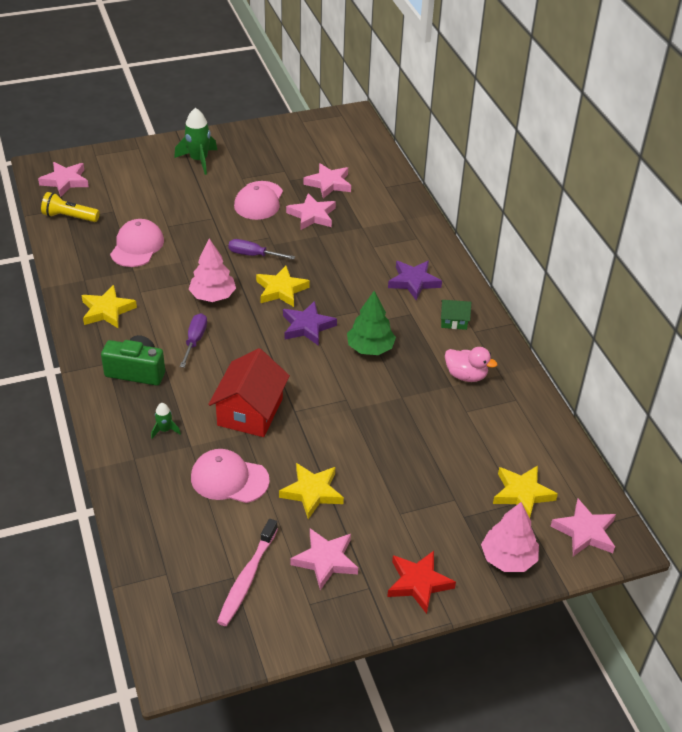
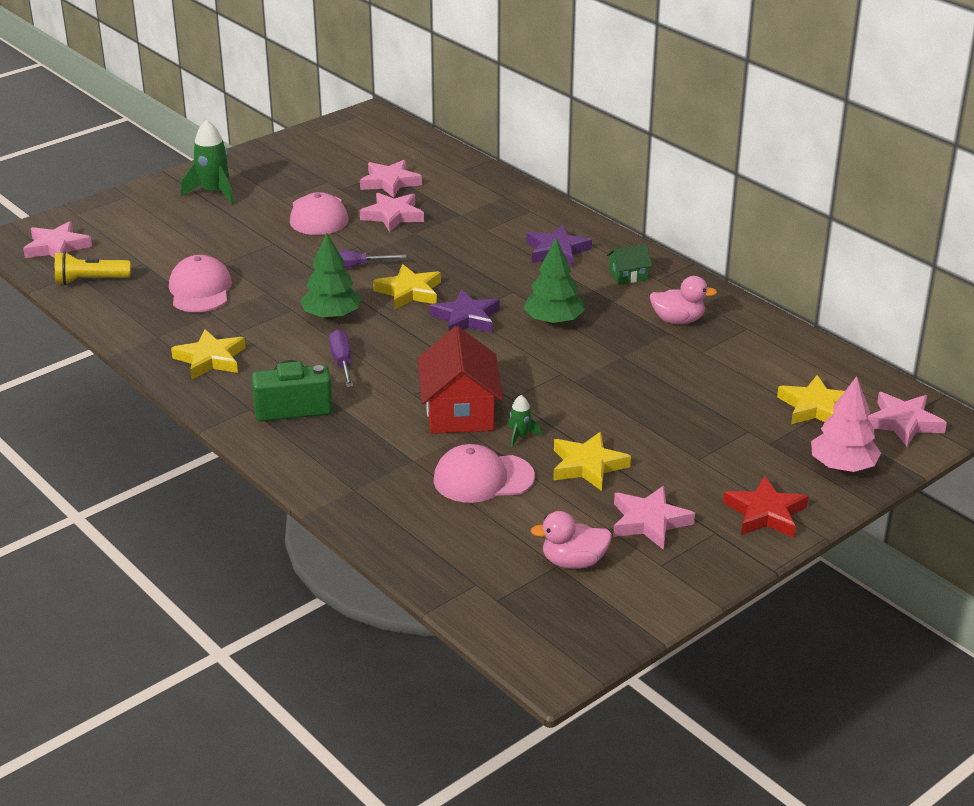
camera: 20 degrees left, 10 degrees down
green rocket [151,403,181,438] -> green rocket moved to [508,395,542,448]
pink tree [189,238,236,302] -> green tree [300,232,361,320]
pink toothbrush [217,519,278,626] -> pink duck [531,511,612,569]

